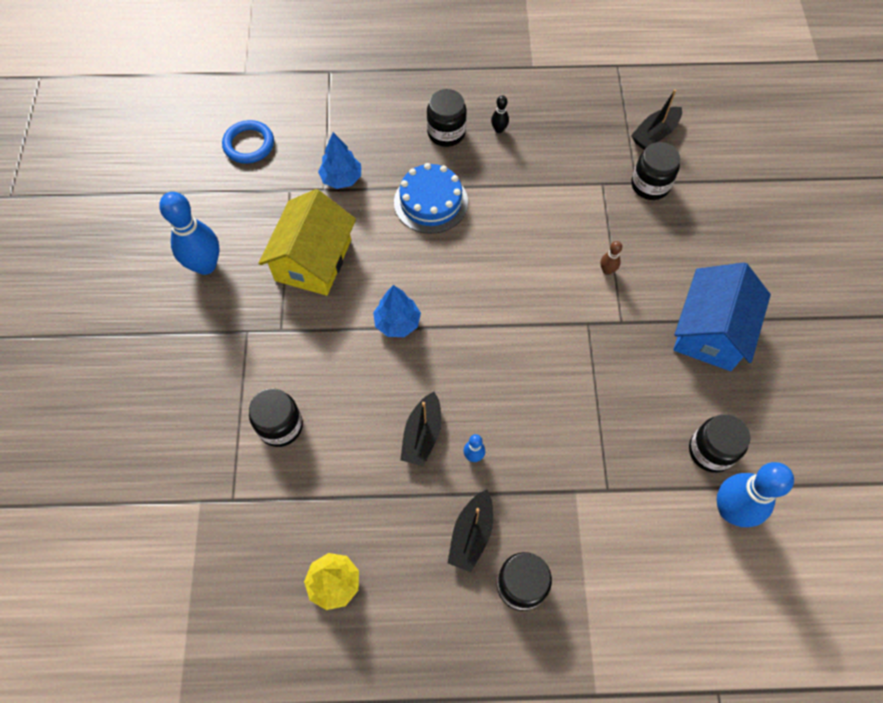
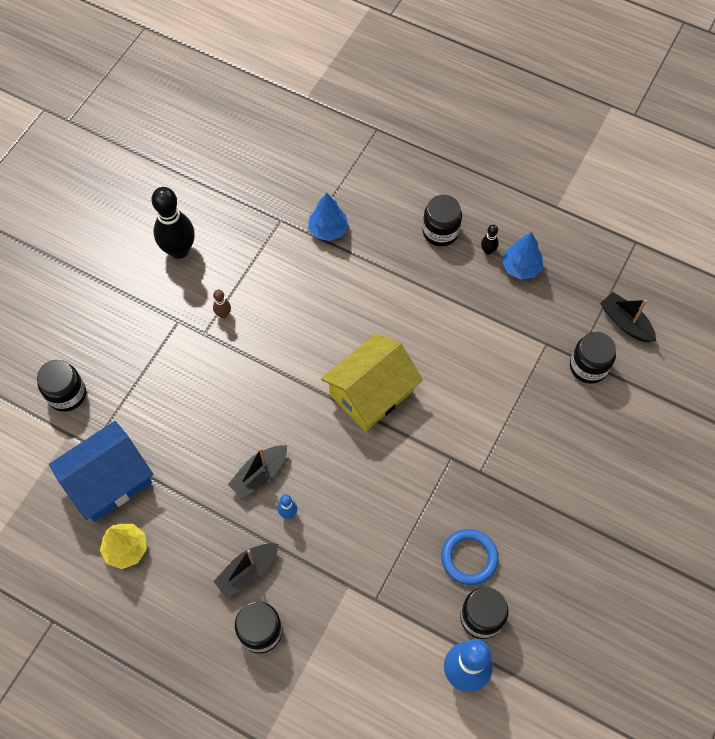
camera: 30 degrees right, 0 degrees up
blue bowling pin [159,192,220,275] -> black bowling pin [152,187,195,259]
blue ring [222,120,274,163] -> blue ring moved to [441,529,499,585]
black jar [249,388,303,447] -> black jar moved to [37,360,86,412]
yellow house [258,189,356,296] -> yellow house moved to [321,334,423,431]
blue tree [373,285,421,337] -> blue tree moved to [502,232,543,280]
blue cake [394,163,468,234] -> none
brown bowling pin [600,241,622,275] -> brown bowling pin moved to [213,290,231,318]
black boat [631,89,682,150] -> black boat turned 60 degrees clockwise [600,292,656,342]
blue house [673,263,771,371] -> blue house moved to [49,421,153,522]

